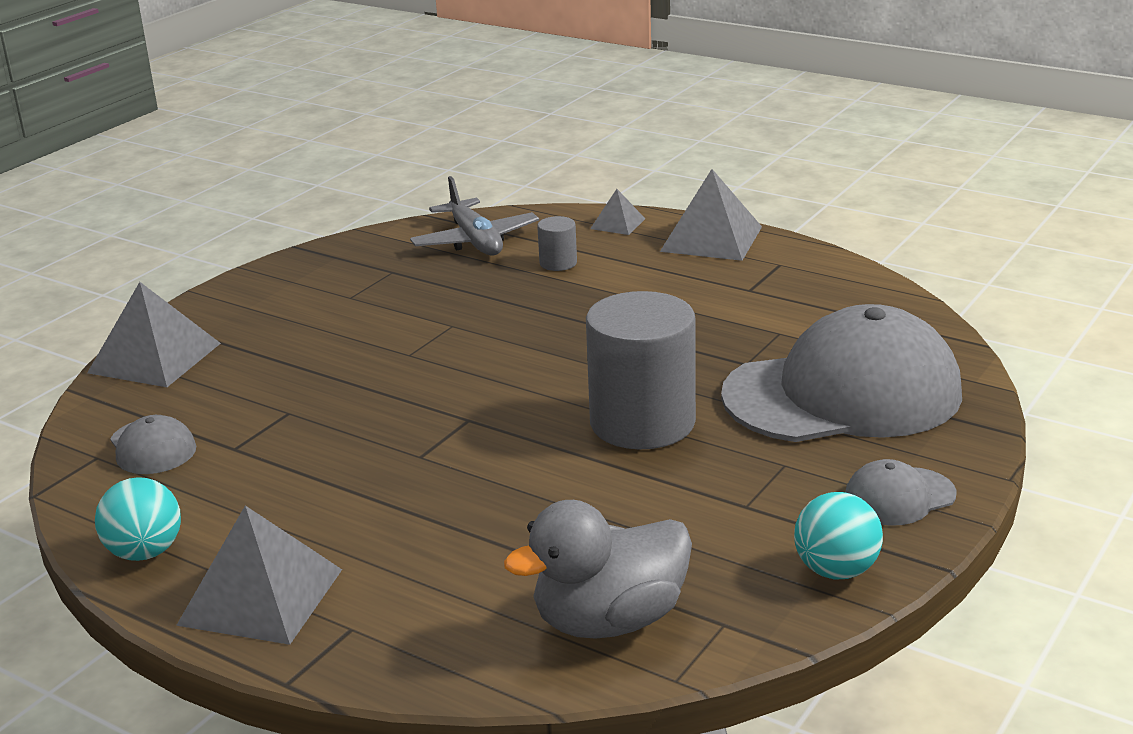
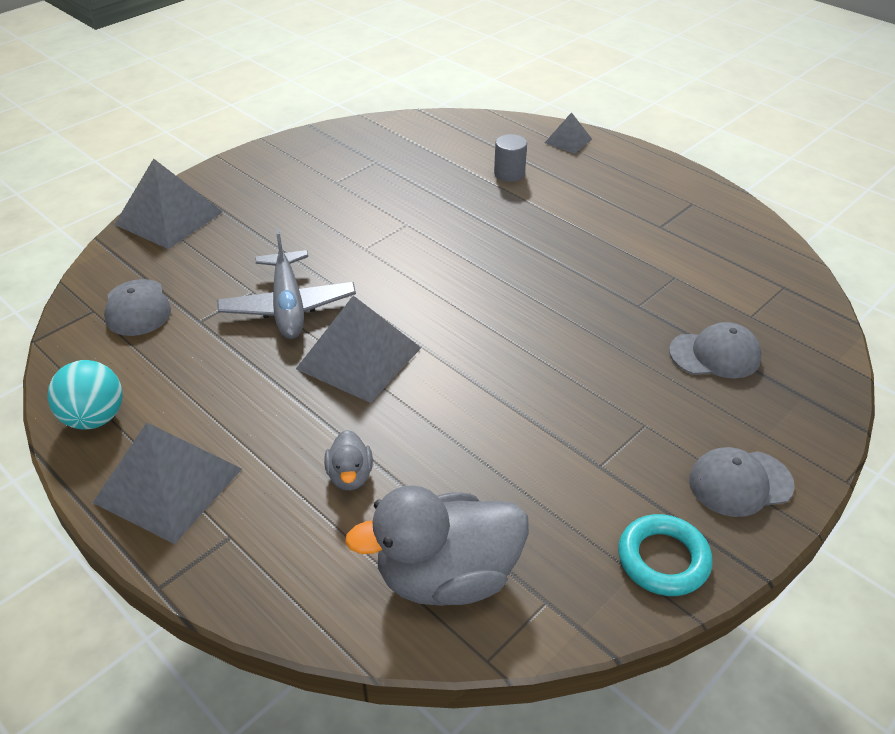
camera: 10 degrees right, 15 degrees up
grey plane [410,176,539,255] -> grey plane moved to [217,228,356,339]
grey cylinder [586,291,696,449] -> none
grey pyramid [660,169,762,261] -> grey pyramid moved to [296,296,421,403]
grey cap [721,304,962,442] -> grey cap [669,322,762,378], size x0.43
turquoise ball [794,492,883,580] -> turquoise ring [618,514,712,596]
none -> grey duck [324,430,373,491]

